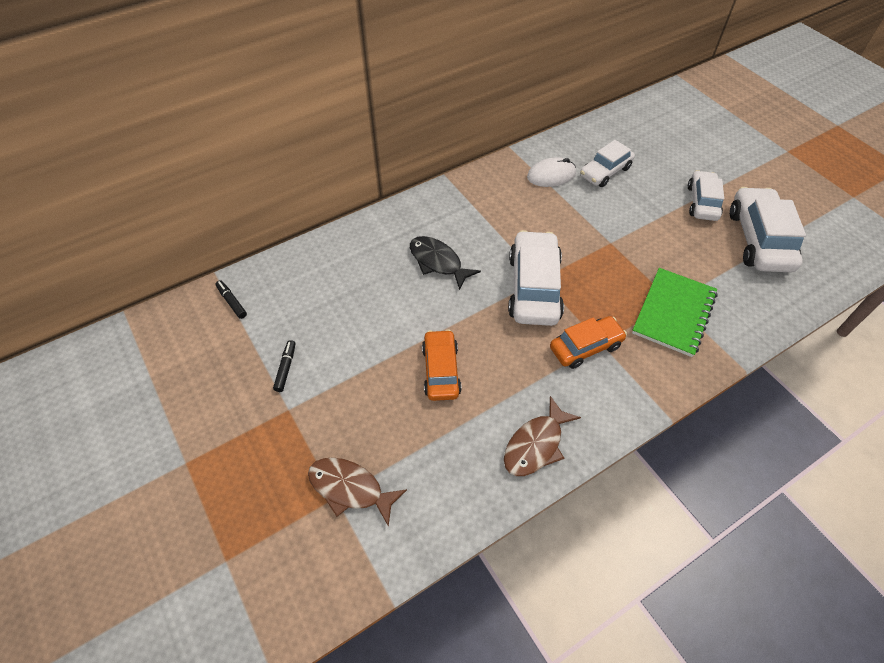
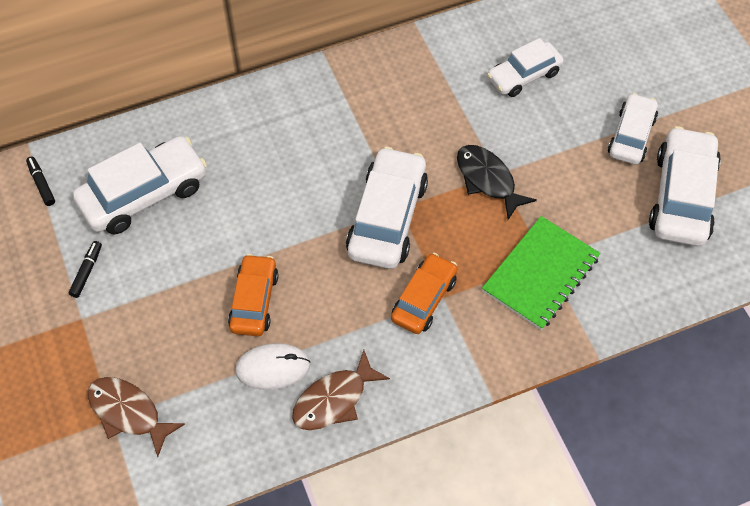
camera: 10 degrees right, 5 degrees up
black fish [410,236,481,290] -> black fish moved to [457,145,537,220]
white mouse [527,157,576,187] -> white mouse moved to [235,343,310,390]
orange car [550,316,627,369] -> orange car turned 45 degrees counterclockwise [391,253,457,334]
none -> white car [73,136,207,234]

